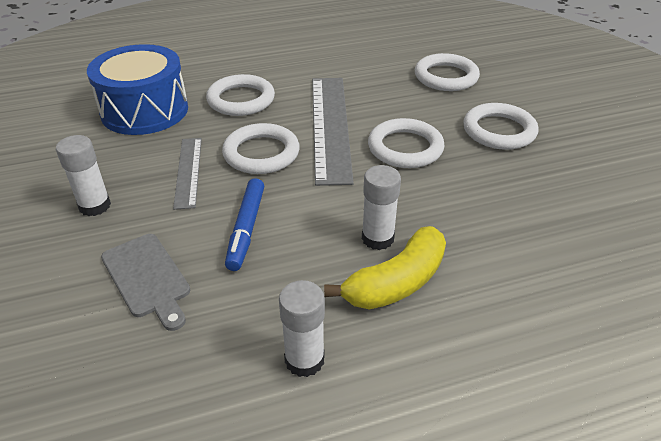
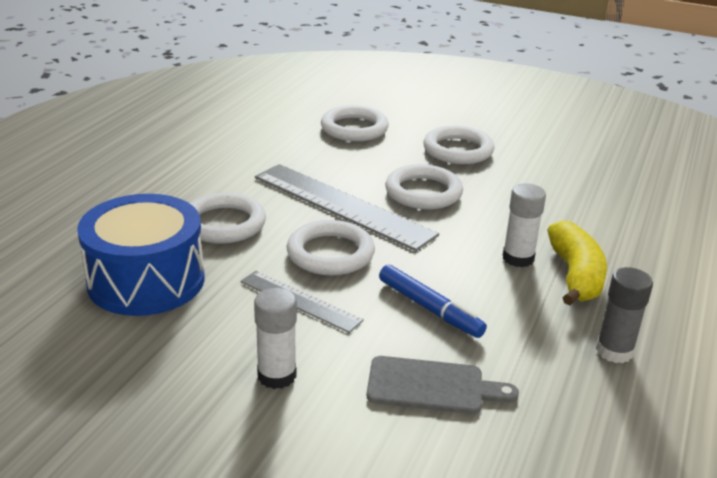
camera: 50 degrees left, 10 degrees down
white glue stick [279,280,325,377] -> grey glue stick [596,267,653,363]

